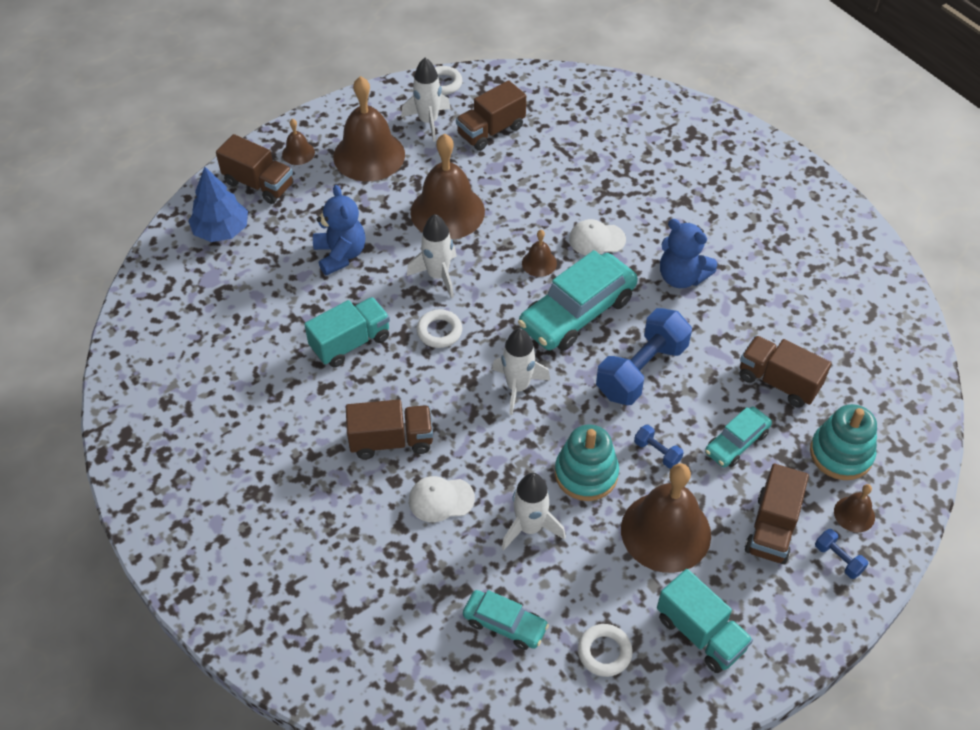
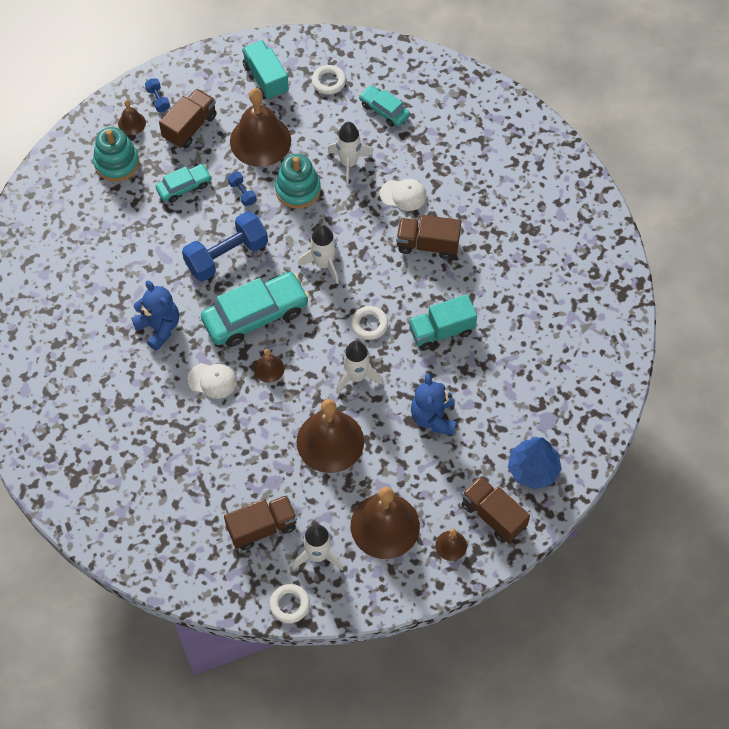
camera: 165 degrees left, 10 degrees up
brown truck [740,336,832,408] -> none

